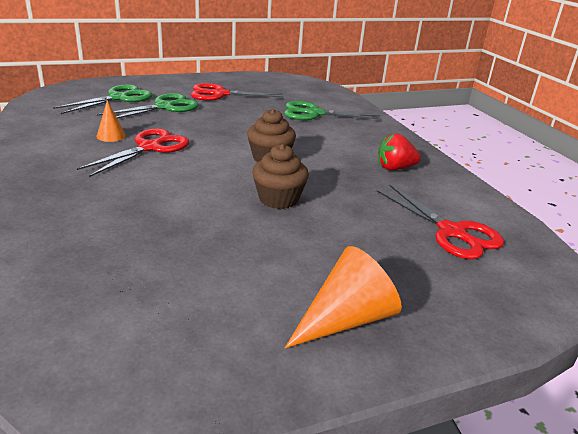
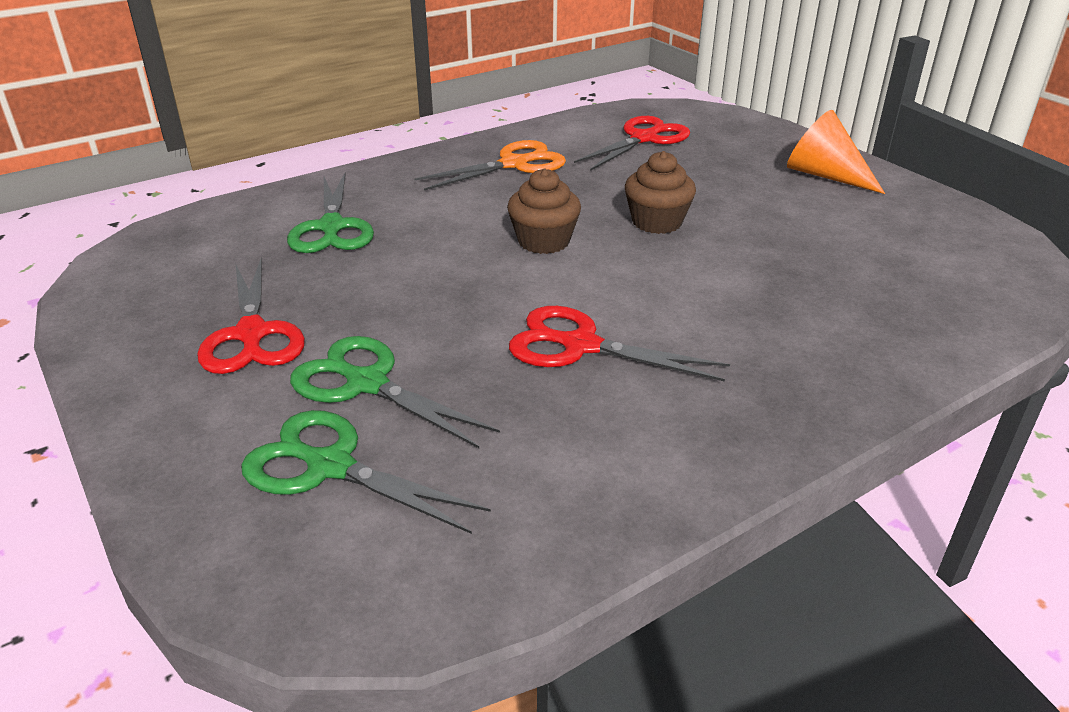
camera: 100 degrees left, 5 degrees up
orange cone [97,100,126,142] -> none
red strawberry [378,134,421,170] -> orange scissors [415,140,566,190]

